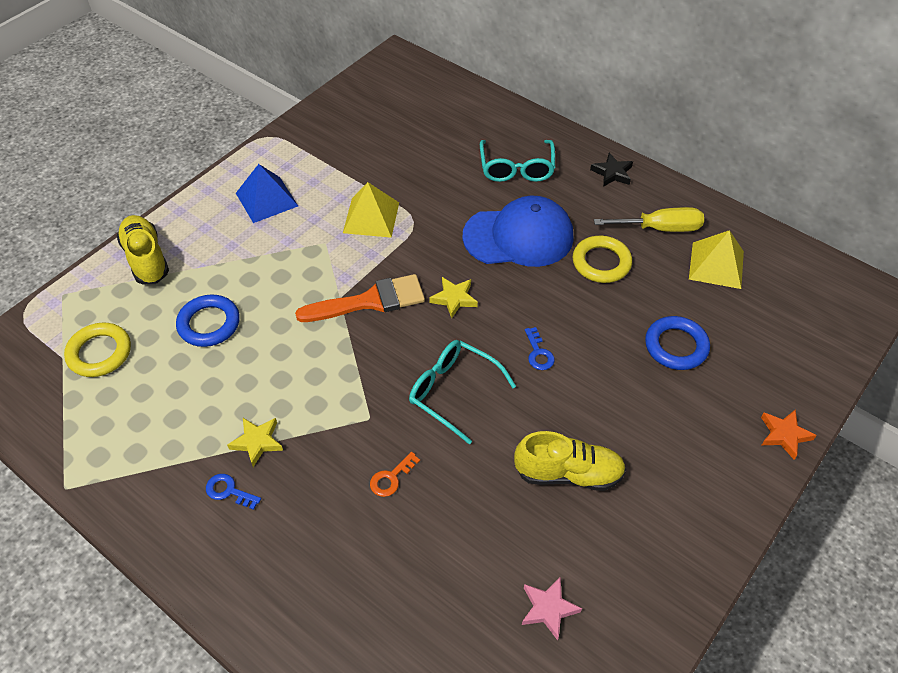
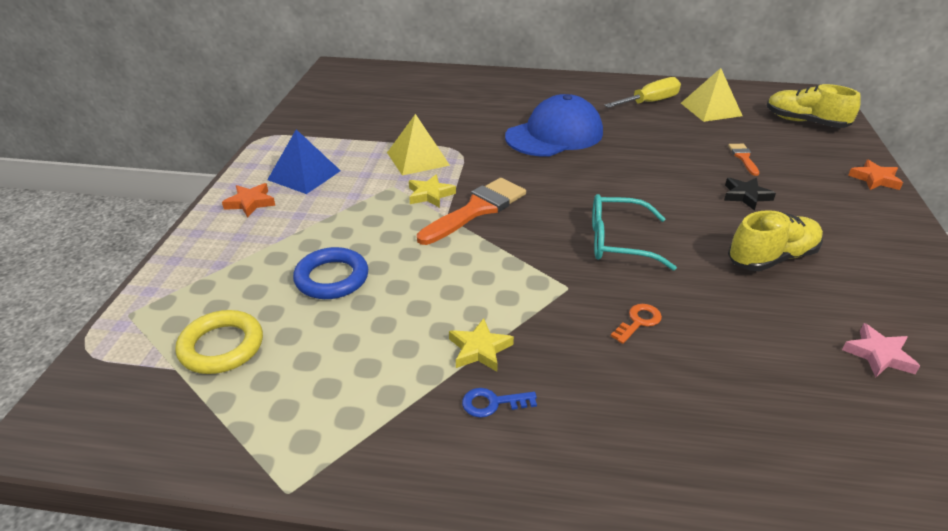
camera: 30 degrees left, 15 degrees down
yellow shoe [116,215,169,284] -> yellow shoe moved to [767,84,861,128]
orange key [370,452,420,497] -> orange key turned 150 degrees counterclockwise [611,304,662,344]
yellow star [429,277,478,319] -> yellow star moved to [409,175,456,208]
turquoise glasses [480,140,555,182] -> none
blue key [525,327,555,370] -> none
yellow ring [573,236,632,283] -> none
black star [590,153,633,187] -> black star moved to [724,178,776,211]
blue ring [645,316,710,370] -> orange brush [728,144,759,176]
none -> orange star [222,183,275,217]

